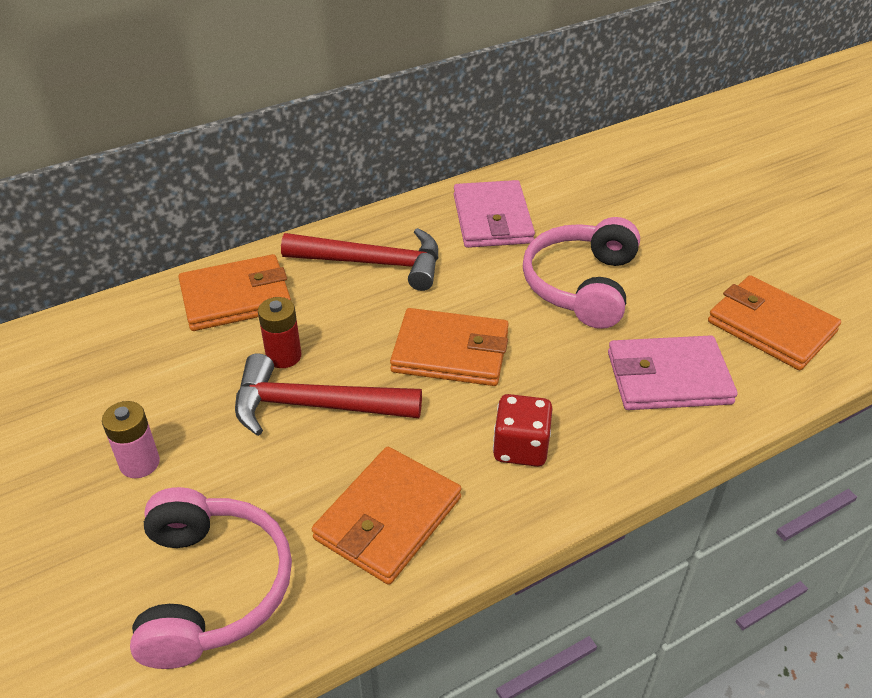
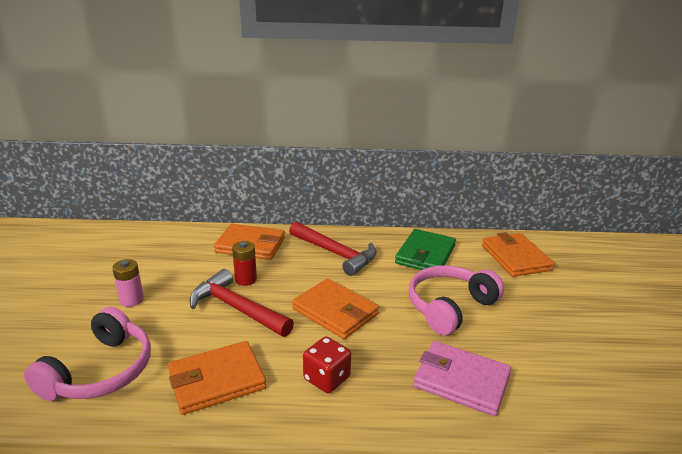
camera: 30 degrees right, 15 degrees down
pink wallet [454,180,535,248] -> green wallet [395,229,456,270]
orange wallet [708,275,841,370] -> orange wallet moved to [482,232,554,277]

